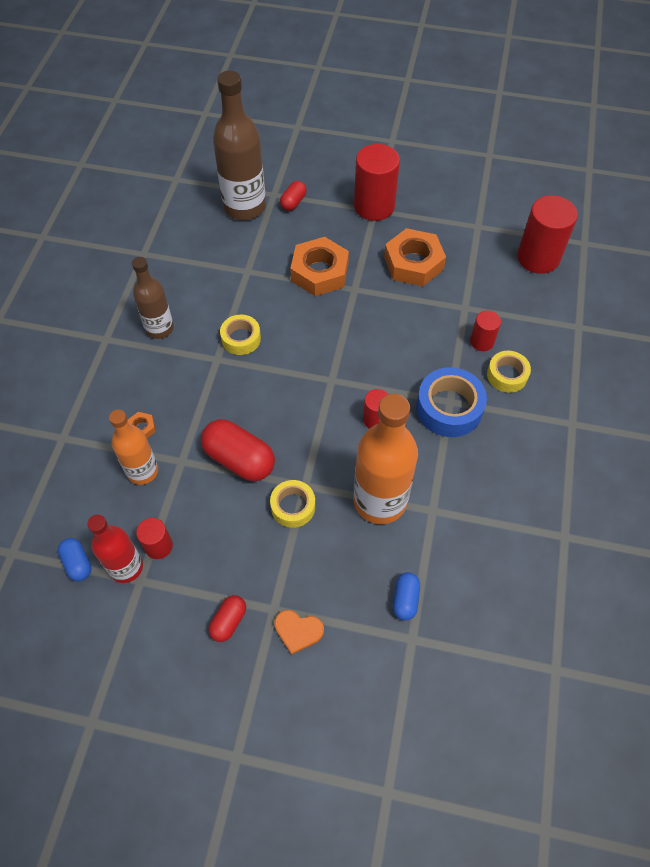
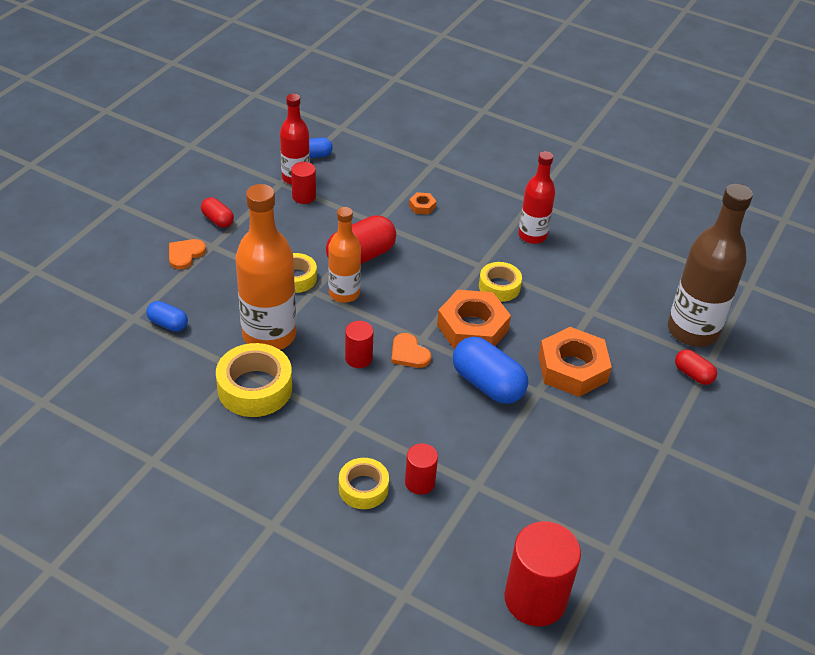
camera: 105 degrees right, 15 degrees down
orange bottle [109,409,158,485] -> orange bottle moved to [328,207,361,303]
brown bottle [132,257,174,339] -> red bottle [518,151,555,244]
red cylinder [354,144,400,221] -> none
orange nut [384,228,446,286] -> orange nut moved to [437,290,511,349]
blue tape [416,367,487,437] -> none
none -> yellow tape [216,343,292,417]
none -> orange heart [391,333,431,368]
none -> blue capsule [453,337,528,404]

